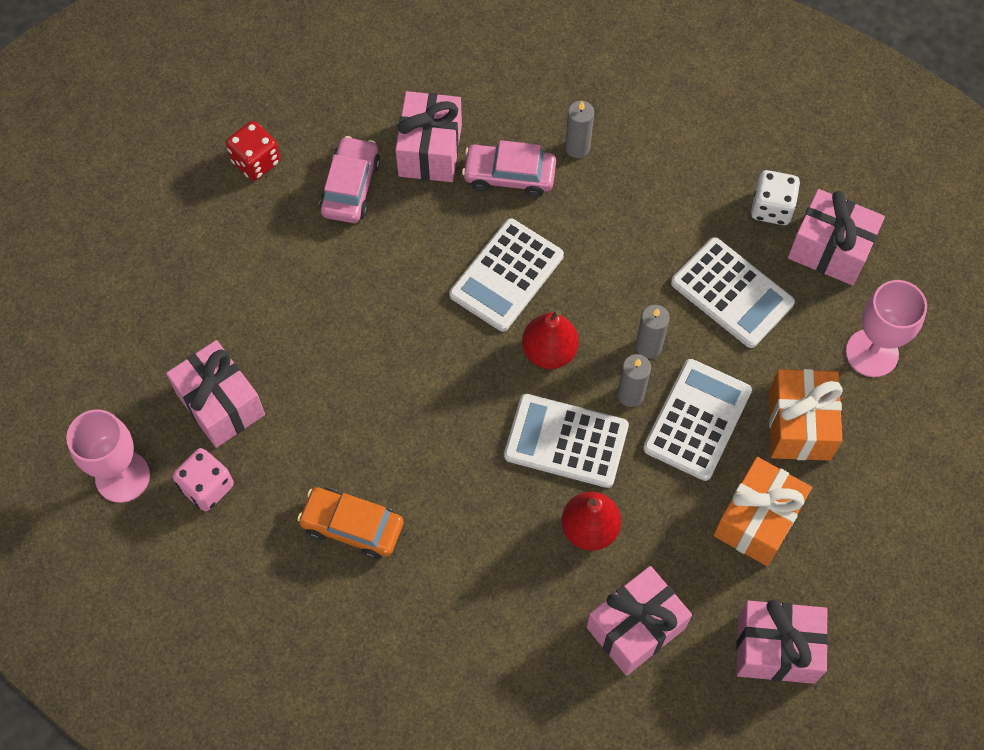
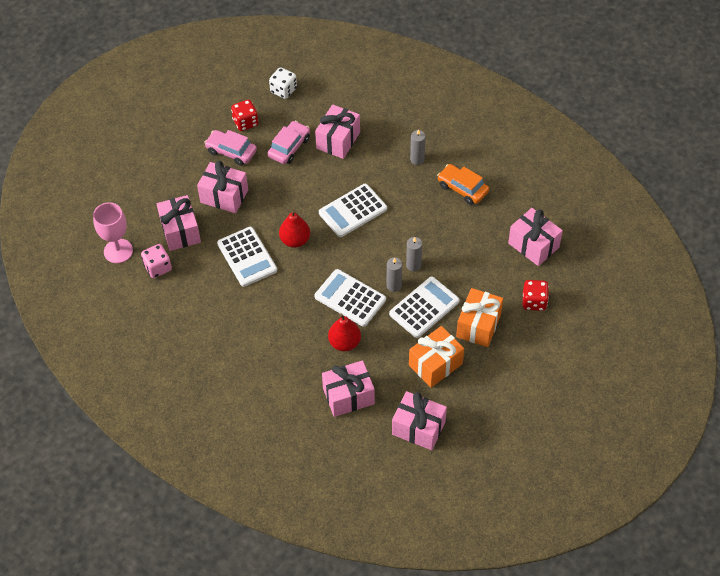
camera: 20 degrees right, 10 degrees down
orange car [297,487,404,559] -> orange car moved to [437,164,489,205]
pink car [462,140,556,197] -> pink car moved to [204,130,257,166]
red pear [522,310,579,369] -> red pear moved to [279,209,310,248]
white calculator [671,237,795,348] -> white calculator moved to [217,227,277,287]
white dice [751,170,800,225] -> white dice moved to [269,67,297,99]
pink goblet [846,280,927,377] -> red dice [523,280,549,311]
none -> pink gift [197,161,248,213]

